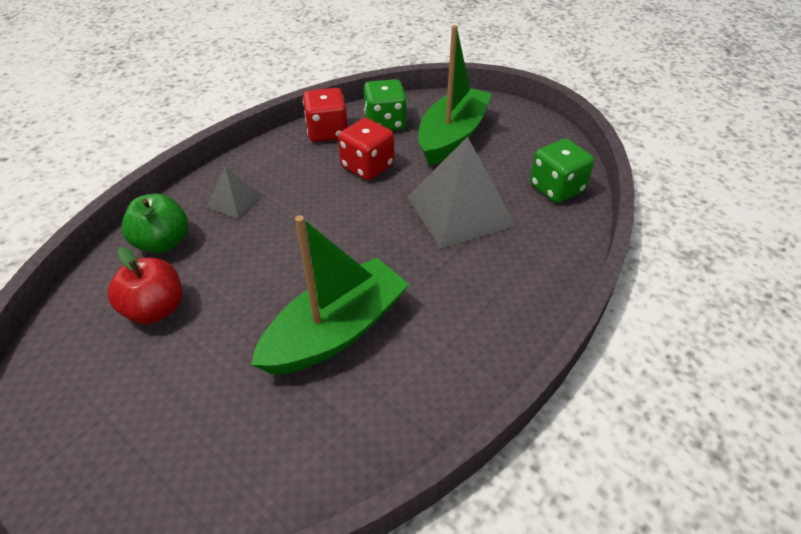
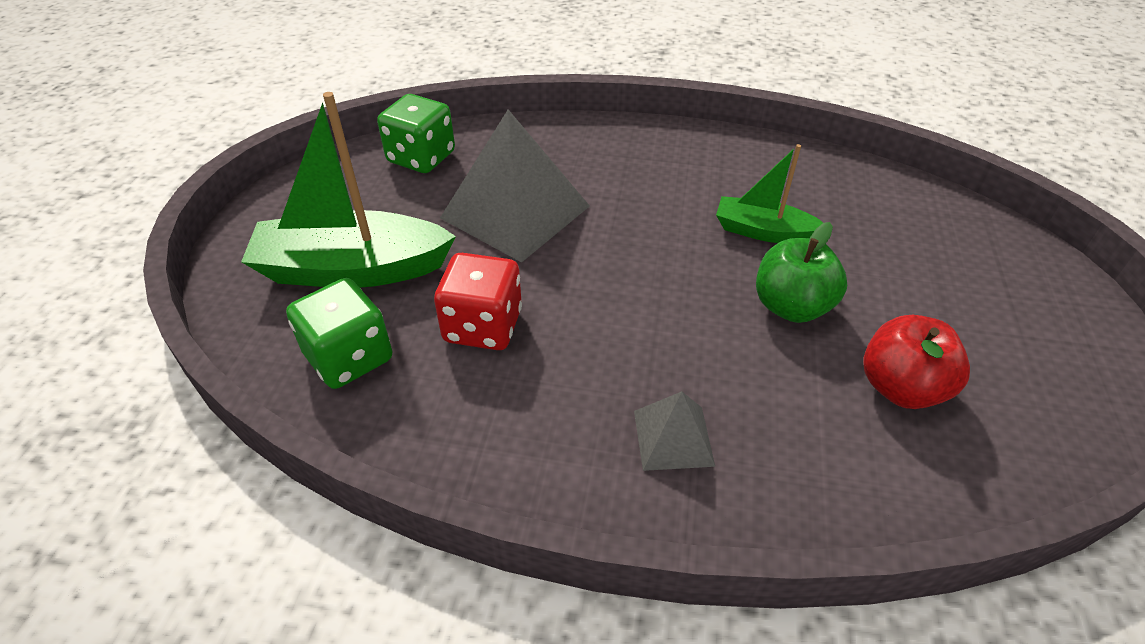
camera: 120 degrees left, 0 degrees up
green apple [122,193,188,253] -> green apple moved to [756,222,847,323]
green boat [251,215,409,375] -> green boat [716,144,823,243], size x0.56
red dice [303,88,348,142] -> none

